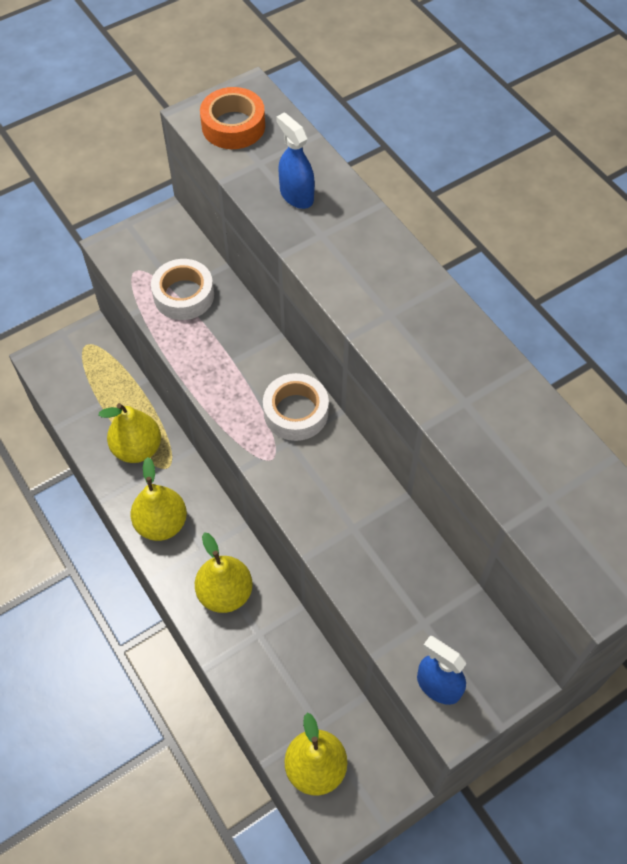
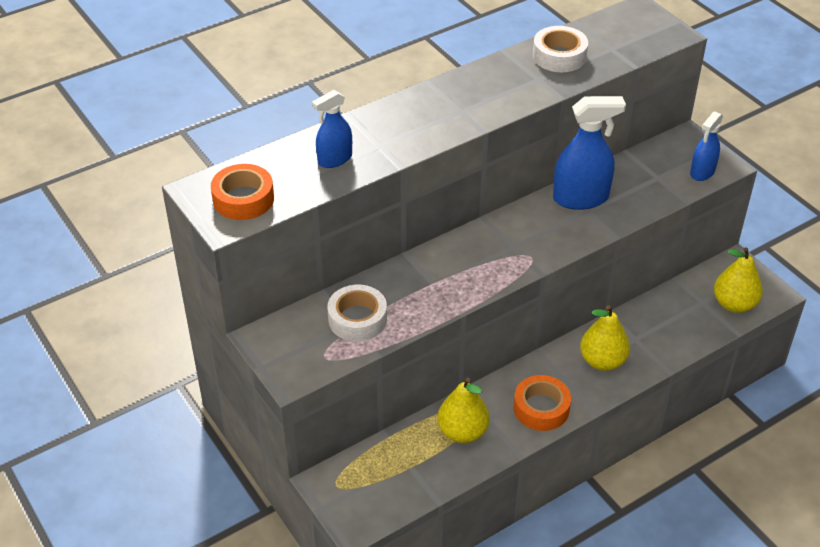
camera: 90 degrees left, 15 degrees down
yellow pear [130,457,187,541] -> orange tape [514,375,571,431]
white tape [263,373,329,441] -> white tape moved to [533,26,588,72]
none -> blue spray bottle [553,96,626,210]

